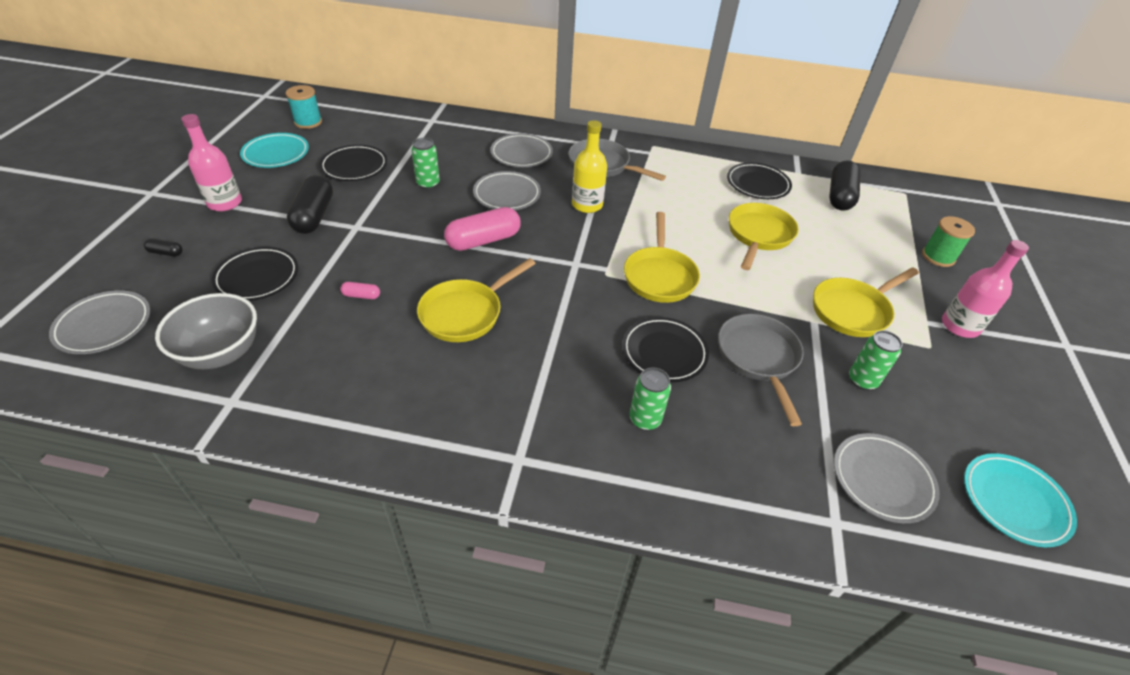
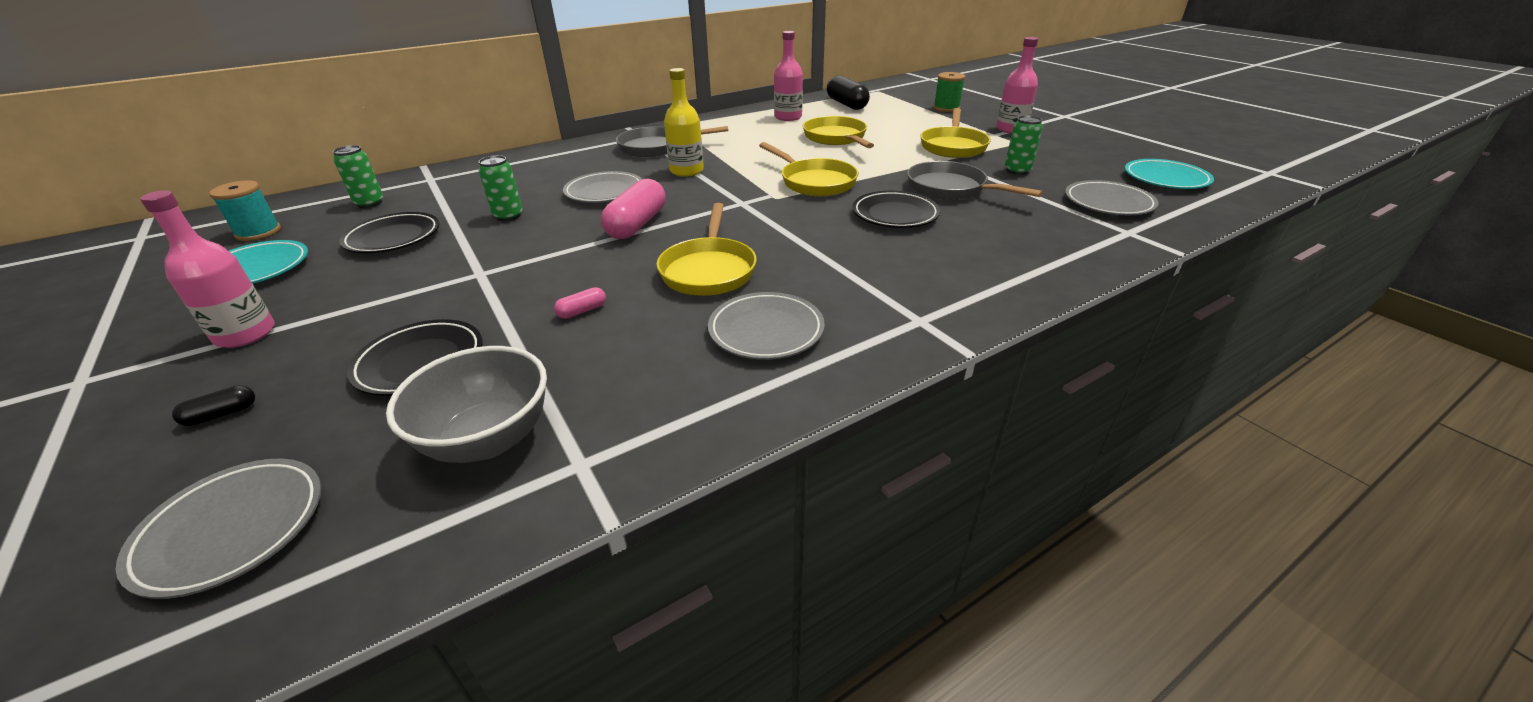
camera: 40 degrees left, 10 degrees down
black capsule [287,175,333,234] -> none
grey plate [490,134,553,167] -> grey plate moved to [708,292,825,360]
green can [629,368,671,430] -> green can moved to [333,145,383,208]
black plate [727,163,792,199] -> pink bottle [774,31,803,121]

